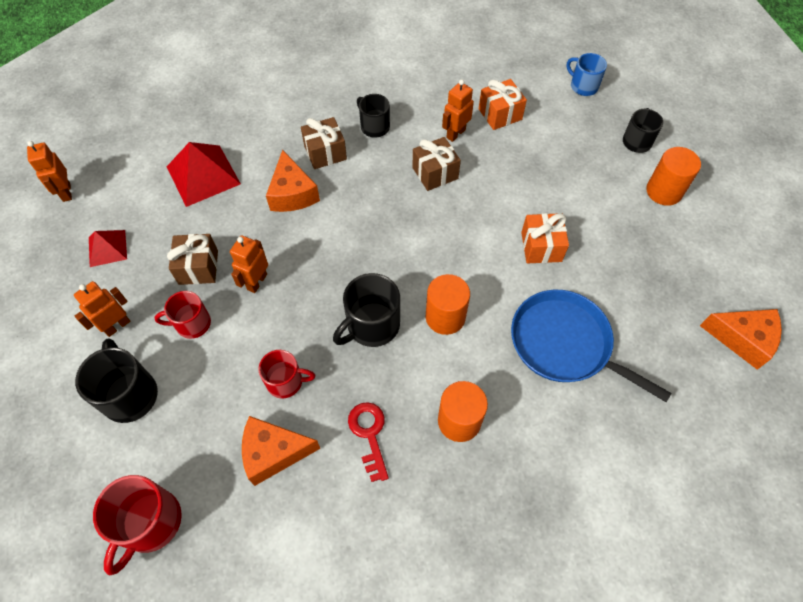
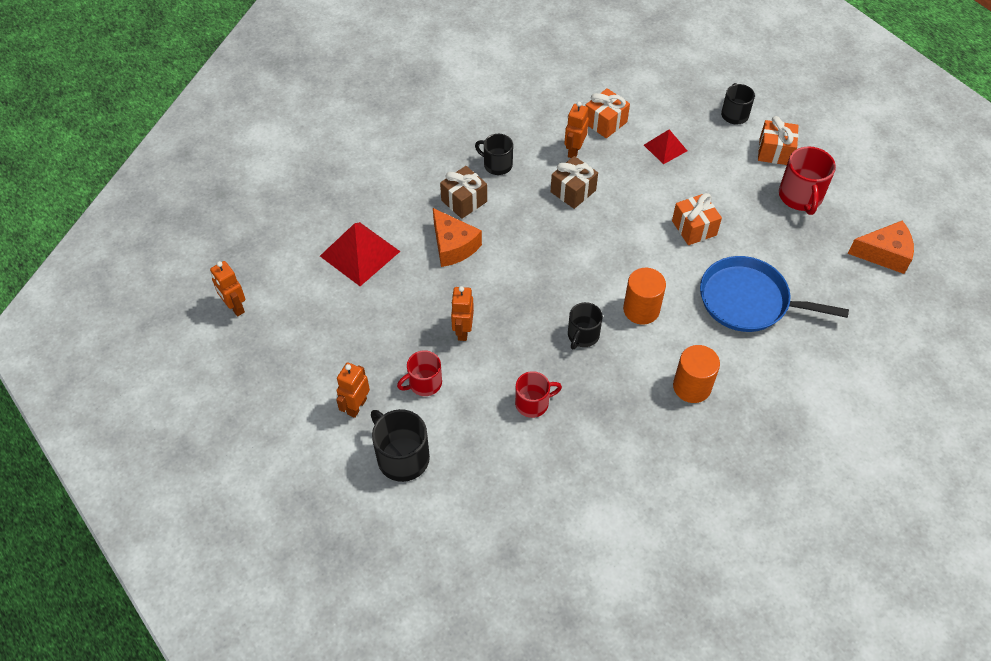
camera: 20 degrees left, 5 degrees down
red pyramid [89,230,127,267] -> red pyramid moved to [644,130,687,164]
red mug [93,475,182,575] -> red mug moved to [779,146,836,215]
brown gift [167,234,218,285] -> none
orange cheese [242,416,320,486] -> none
black mug [333,273,400,347] -> black mug [568,302,603,349], size x0.66
red key [348,402,389,482] -> none
blue mug [567,53,607,96] -> none
orange cylinder [646,147,701,206] -> orange gift [758,116,799,165]

